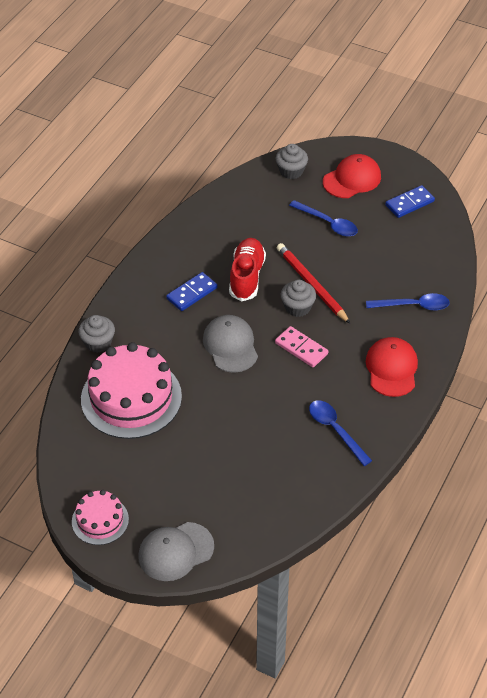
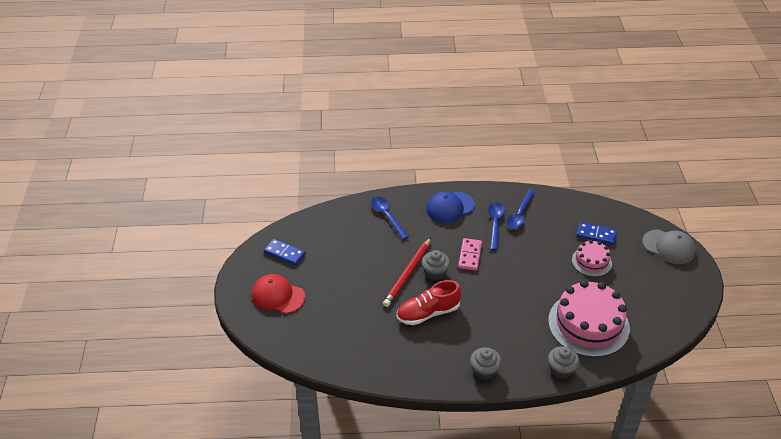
camera: 120 degrees left, 5 degrees down
pink cake [72,490,129,545] -> pink cake moved to [572,240,612,277]
blue domino [166,272,218,311] -> blue domino moved to [577,222,617,245]
grey cap [203,315,258,373] -> none
grey cupcake [276,144,308,179] -> grey cupcake moved to [470,347,502,380]
blue spoon [289,200,358,237] -> blue spoon moved to [488,202,505,250]
red cap [366,337,418,397] -> blue cap [426,191,475,223]

